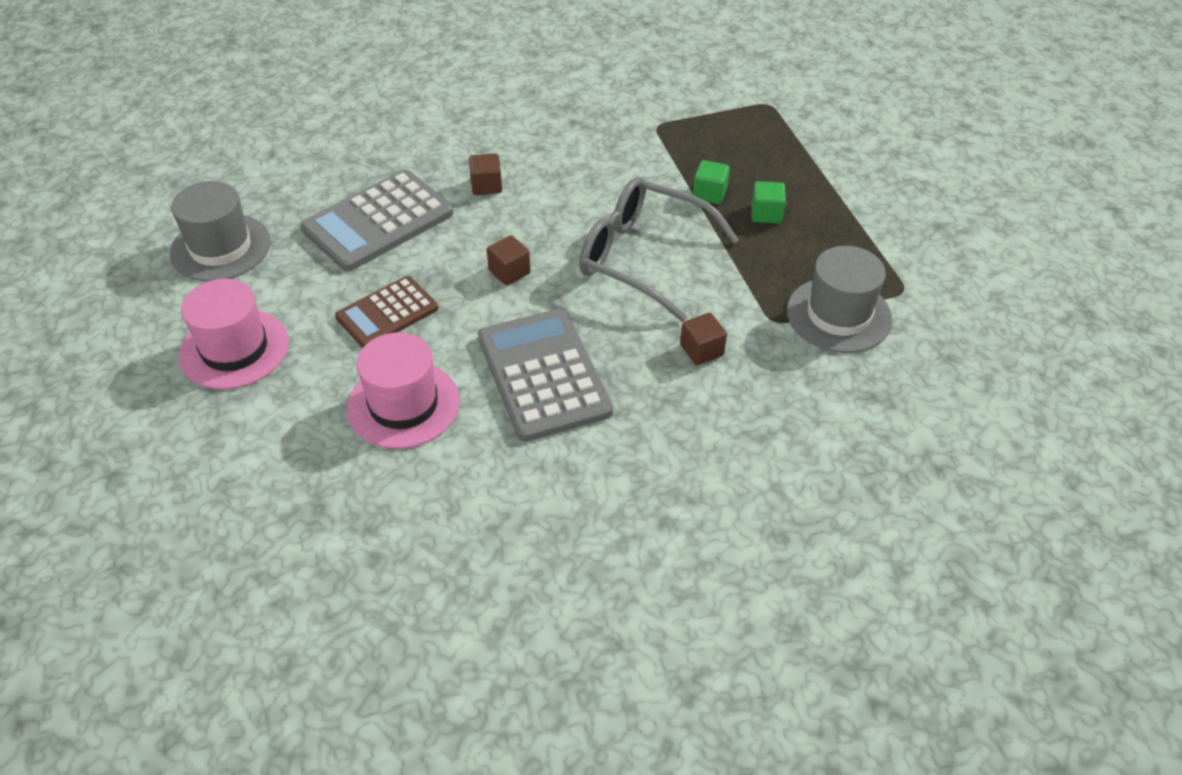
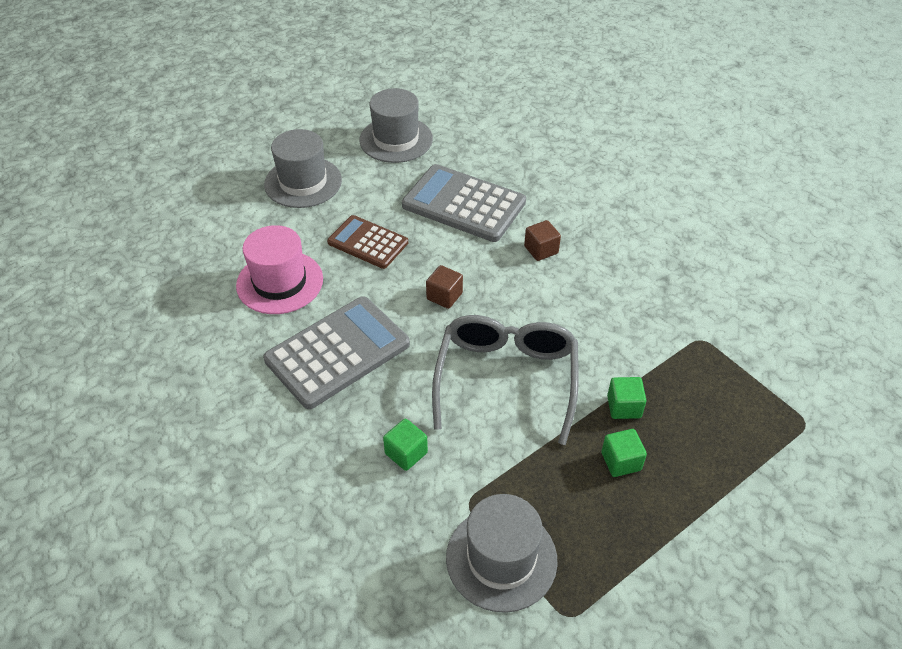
camera: 70 degrees right, 0 degrees up
pink hat [179,279,289,389] -> grey hat [264,129,342,208]
brown cube [680,313,727,365] -> green cube [383,419,428,471]

